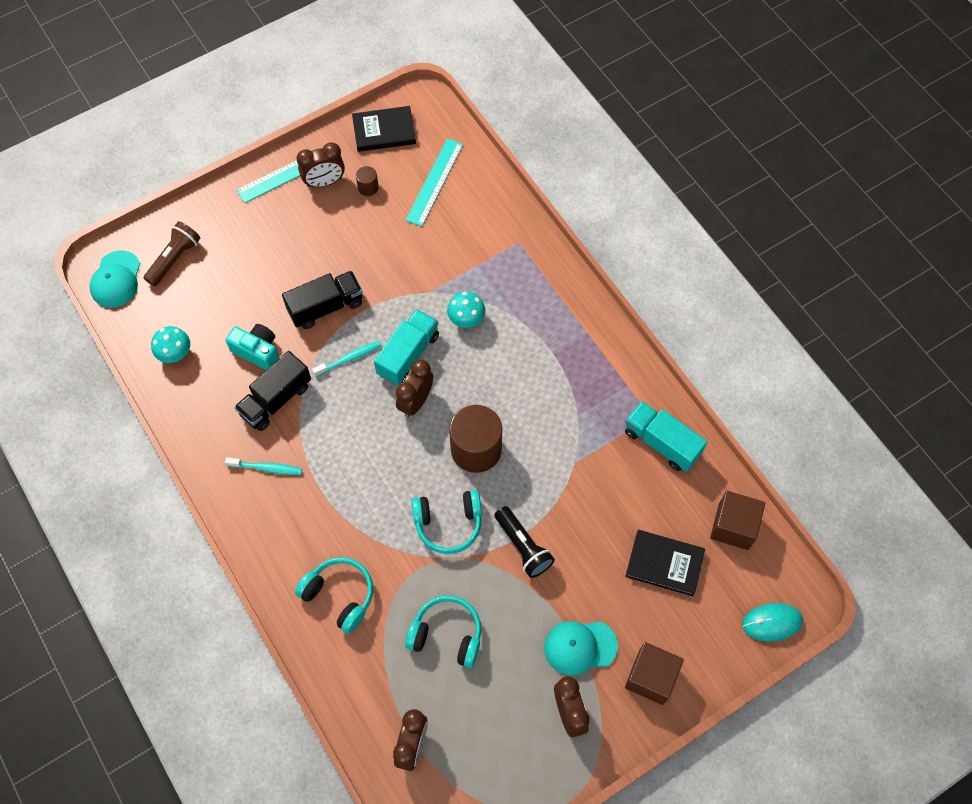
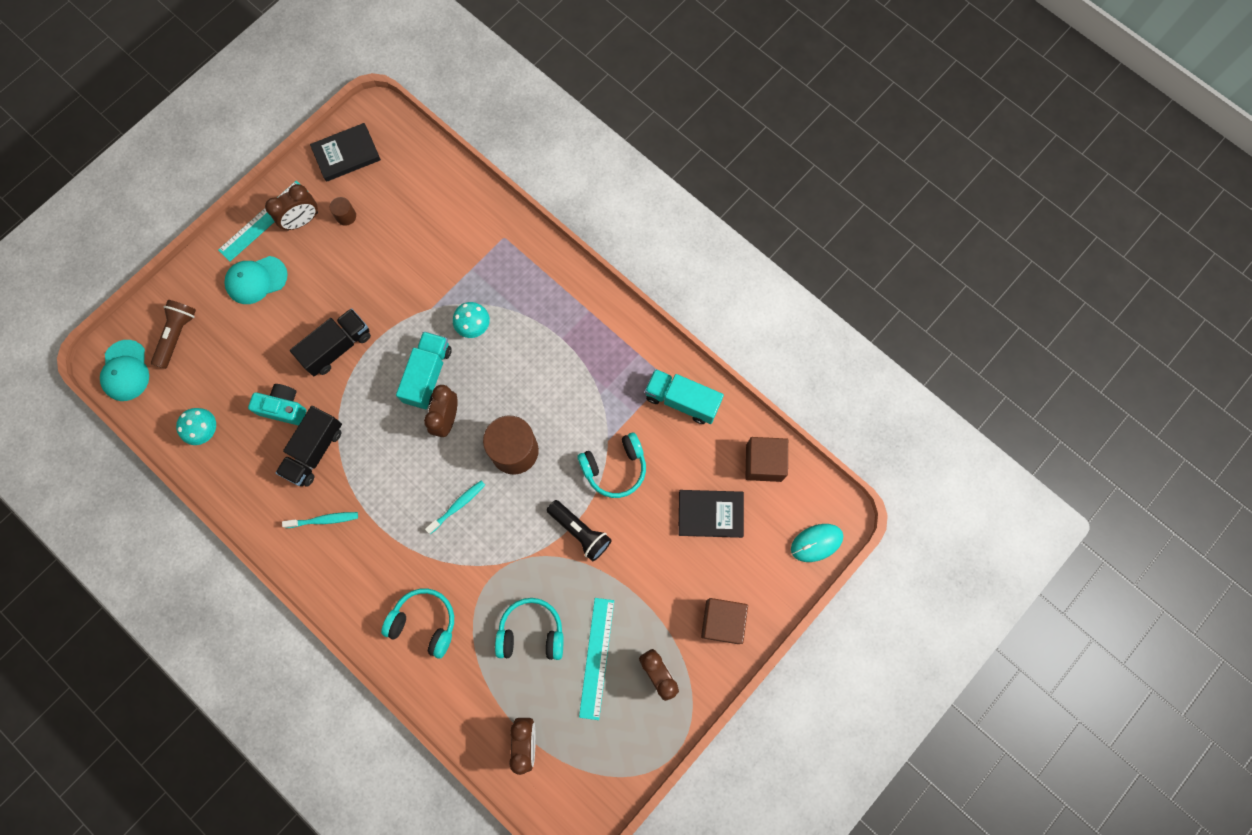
camera: 15 degrees left, 10 degrees up
turquoise toothbrush [312,341,381,377] -> turquoise toothbrush moved to [425,481,485,534]
turquoise ruler [405,138,464,227] -> turquoise ruler moved to [579,598,614,720]
turquoise headphones [412,490,482,554] -> turquoise headphones moved to [577,433,646,498]
turquoise cap [544,621,618,675] -> turquoise cap moved to [225,256,288,304]

